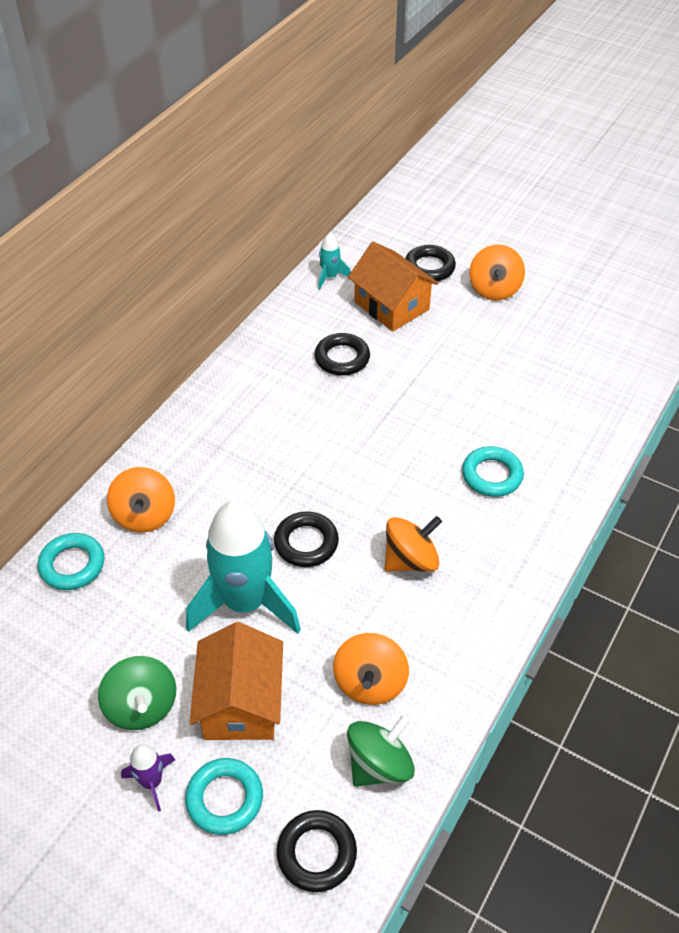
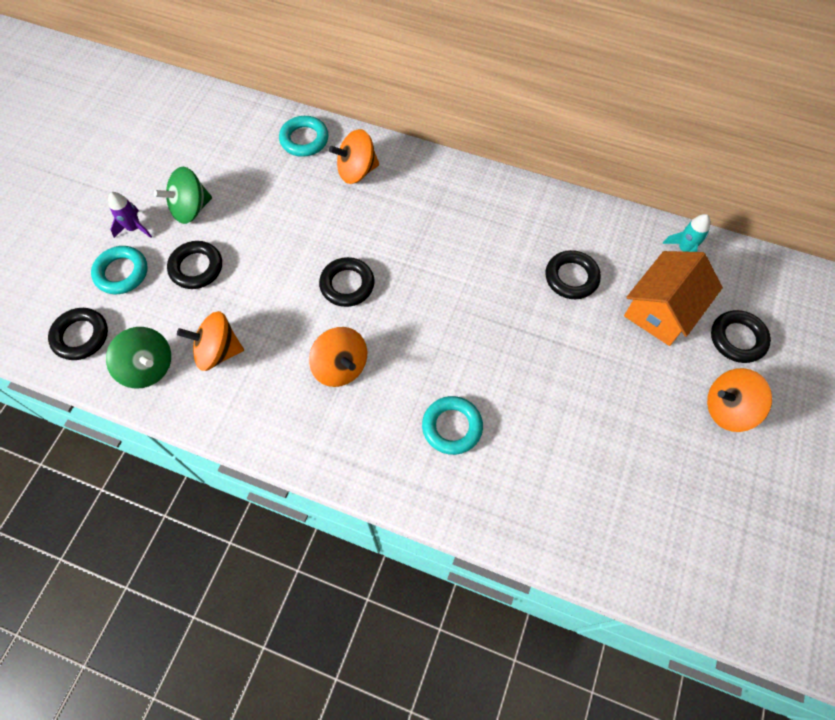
camera: 80 degrees right, 15 degrees up
turquoise rocket [186,501,301,634] -> none
orange house [190,622,283,740] -> black ring [167,241,222,289]

